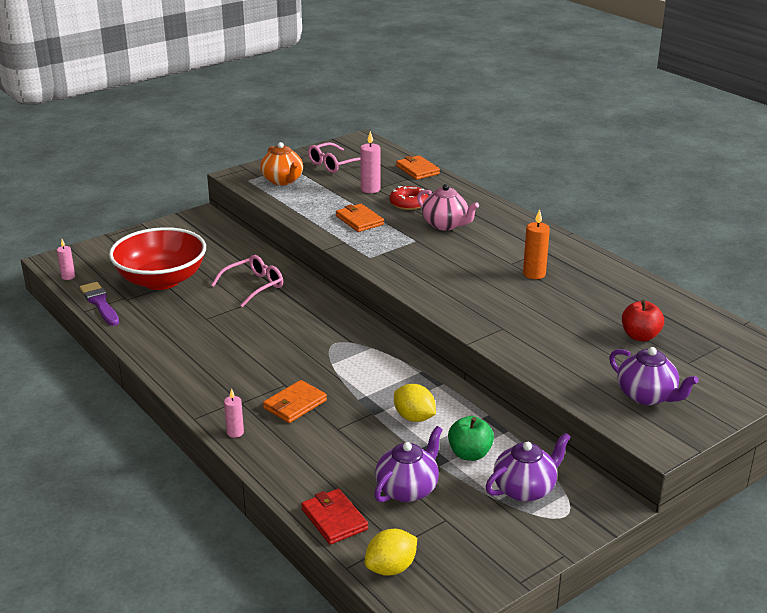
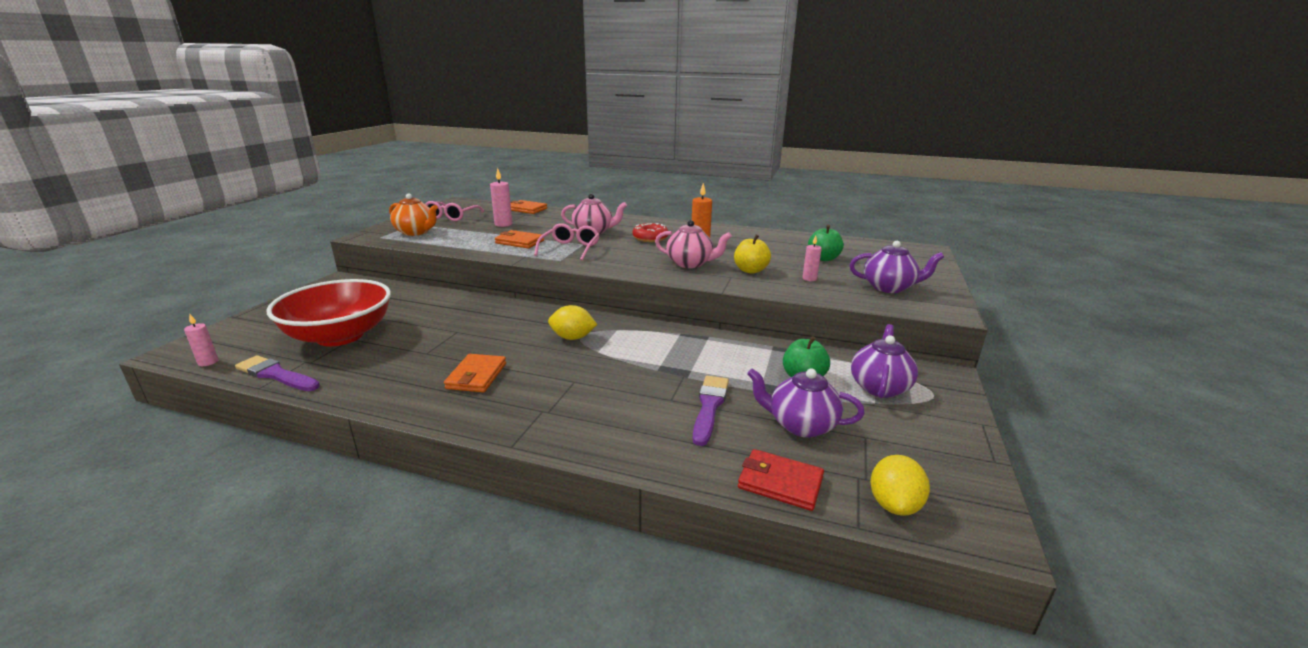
camera: 35 degrees left, 5 degrees down
pink glasses [211,255,283,307] -> pink glasses moved to [534,223,600,260]
pink candle [224,389,244,438] -> pink candle moved to [802,235,822,281]
orange wallet [263,380,327,423] -> orange wallet moved to [444,354,506,392]
purple teapot [374,426,443,502] -> purple teapot turned 75 degrees counterclockwise [747,369,865,438]
red donut [389,186,428,210] -> red donut moved to [632,223,668,242]
yellow lemon [394,384,436,422] -> yellow lemon moved to [548,305,597,340]
red apple [622,300,664,342] -> green apple [808,225,844,261]
none -> pink teapot [655,220,732,268]
none -> purple brush [693,376,729,446]
none -> yellow apple [734,235,771,274]

